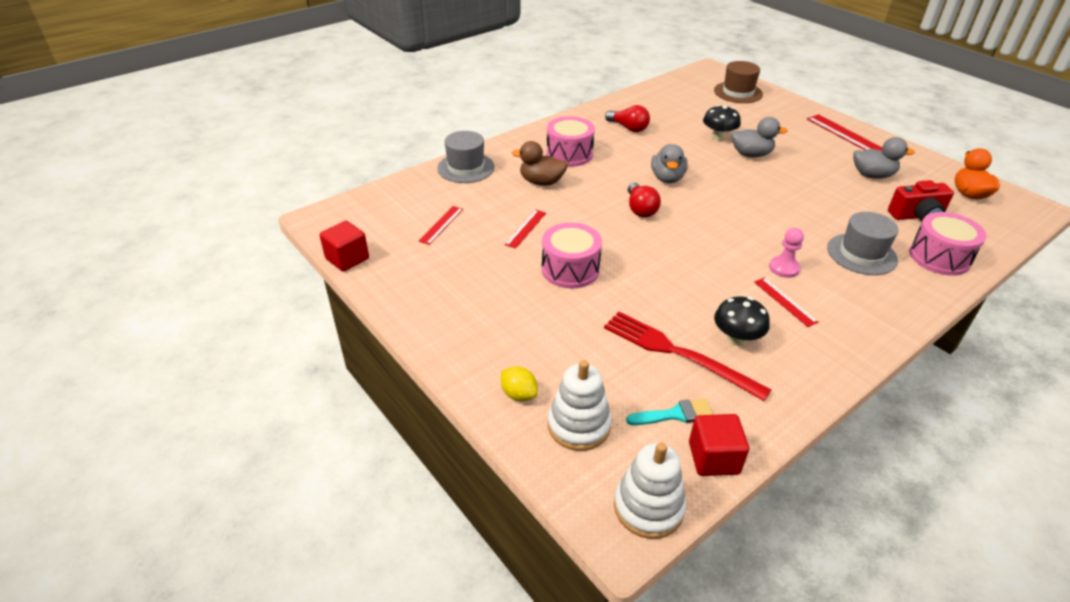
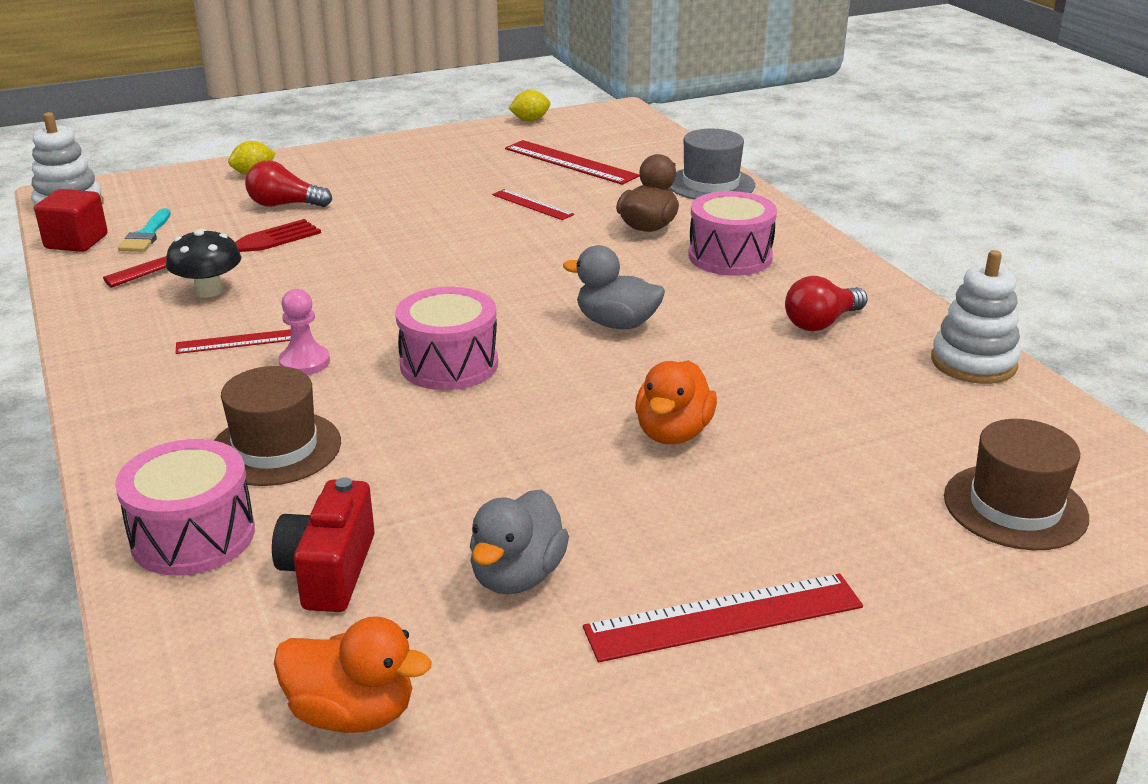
camera: 105 degrees right, 10 degrees down
red cube [320,221,369,272] -> yellow lemon [509,90,550,121]
red ruler [419,206,463,245] -> red ruler [505,140,640,185], size x1.71
pink drum [542,223,602,289] -> pink drum moved to [395,287,498,390]
white stacking toy [548,360,612,451] -> white stacking toy moved to [931,250,1021,384]
red light bulb [628,183,661,217] -> red light bulb moved to [245,160,332,207]
black mushroom [703,105,741,141] -> none
grey duck [731,117,788,157] -> orange duck [635,360,717,445]
grey hat [827,212,898,275] -> brown hat [214,366,341,486]

